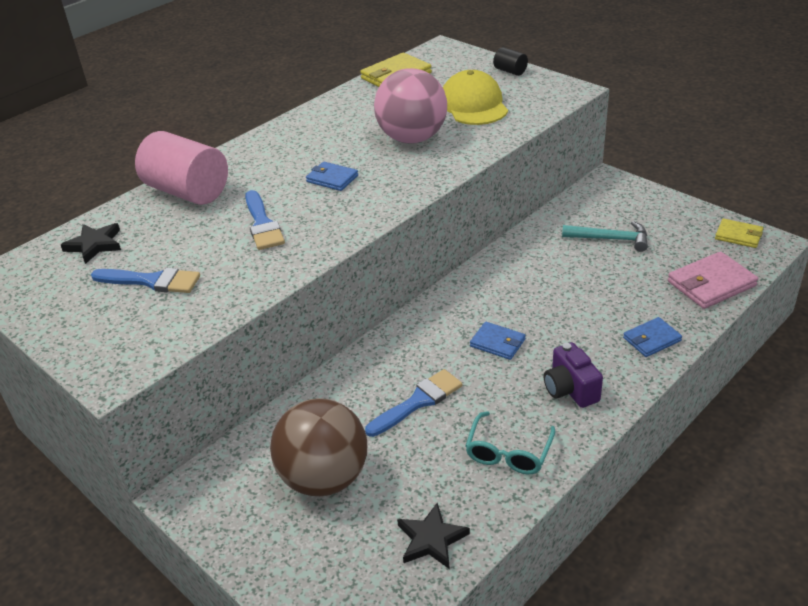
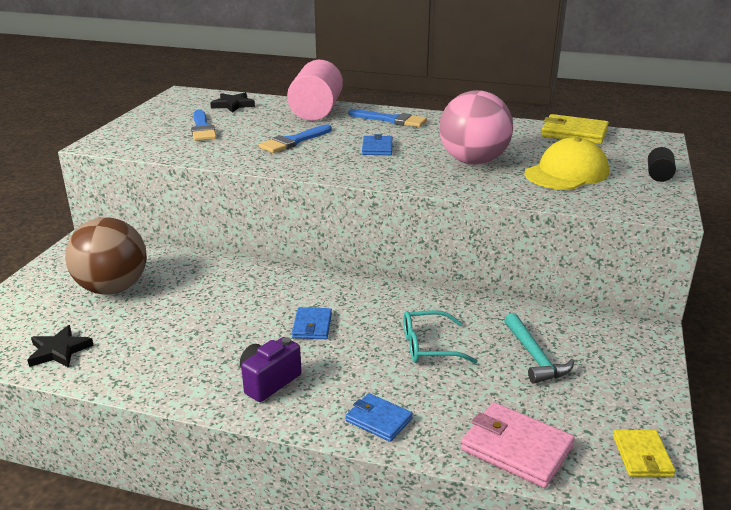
camera: 60 degrees right, 10 degrees down
blue brush [365,369,462,437] -> blue brush moved to [348,109,427,127]
turquoise glasses [465,411,555,474] -> turquoise glasses moved to [403,310,477,364]

